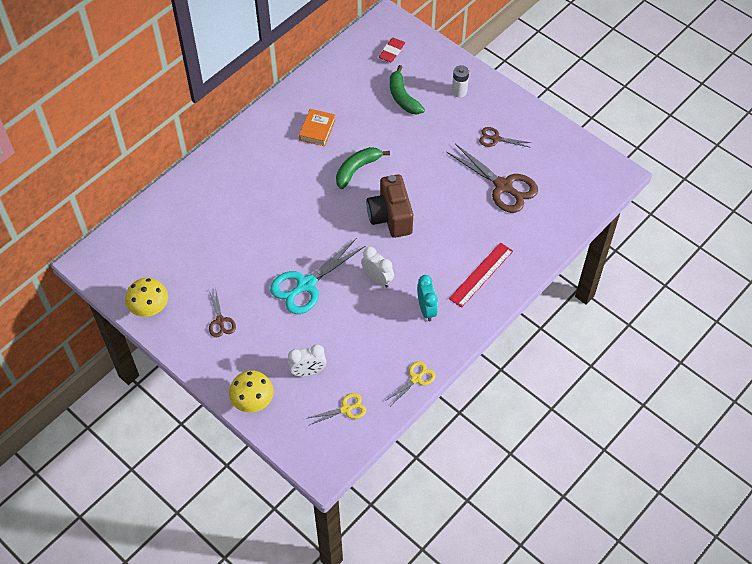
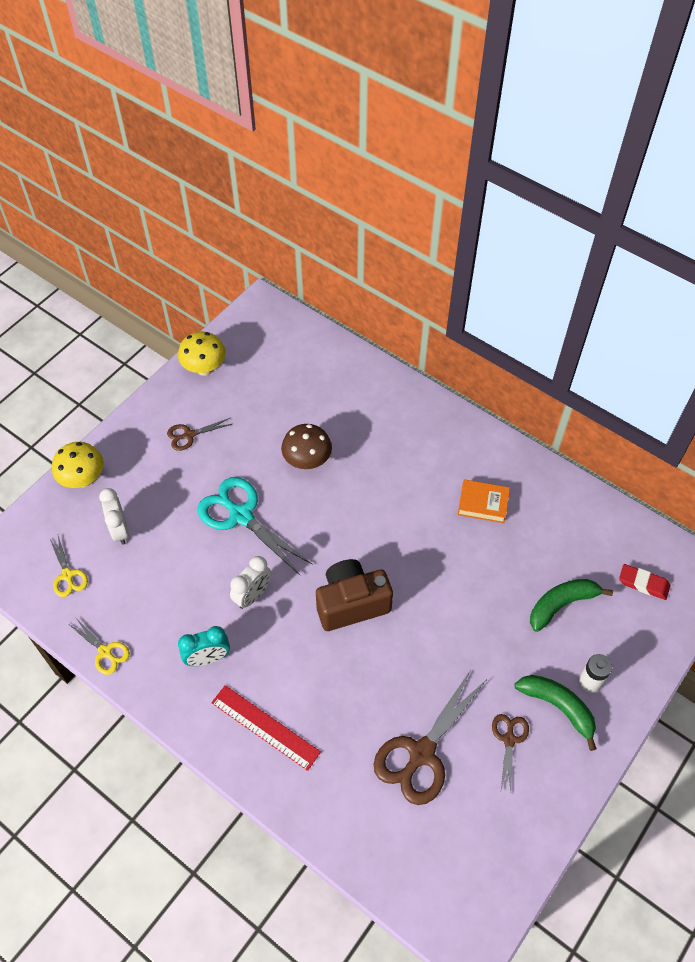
camera: 85 degrees right, 0 degrees up
green banana [336,147,390,189] -> green banana moved to [514,675,596,751]
none -> brown mushroom [281,424,332,469]

